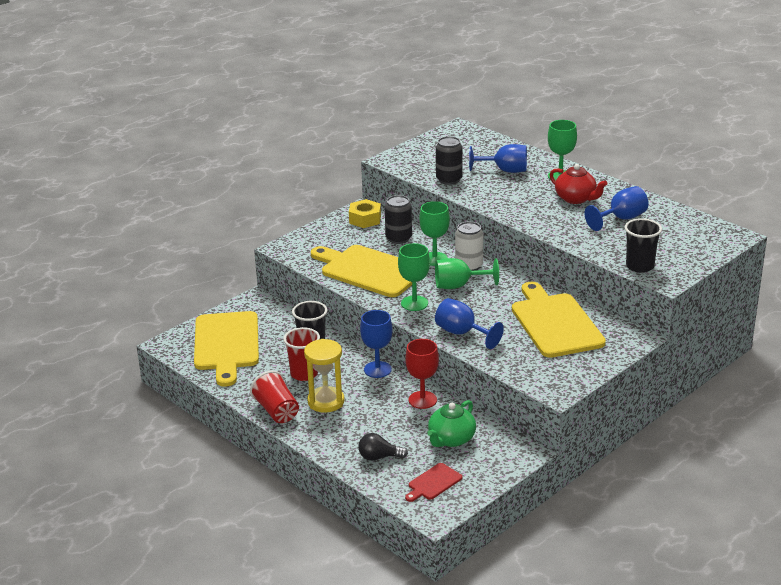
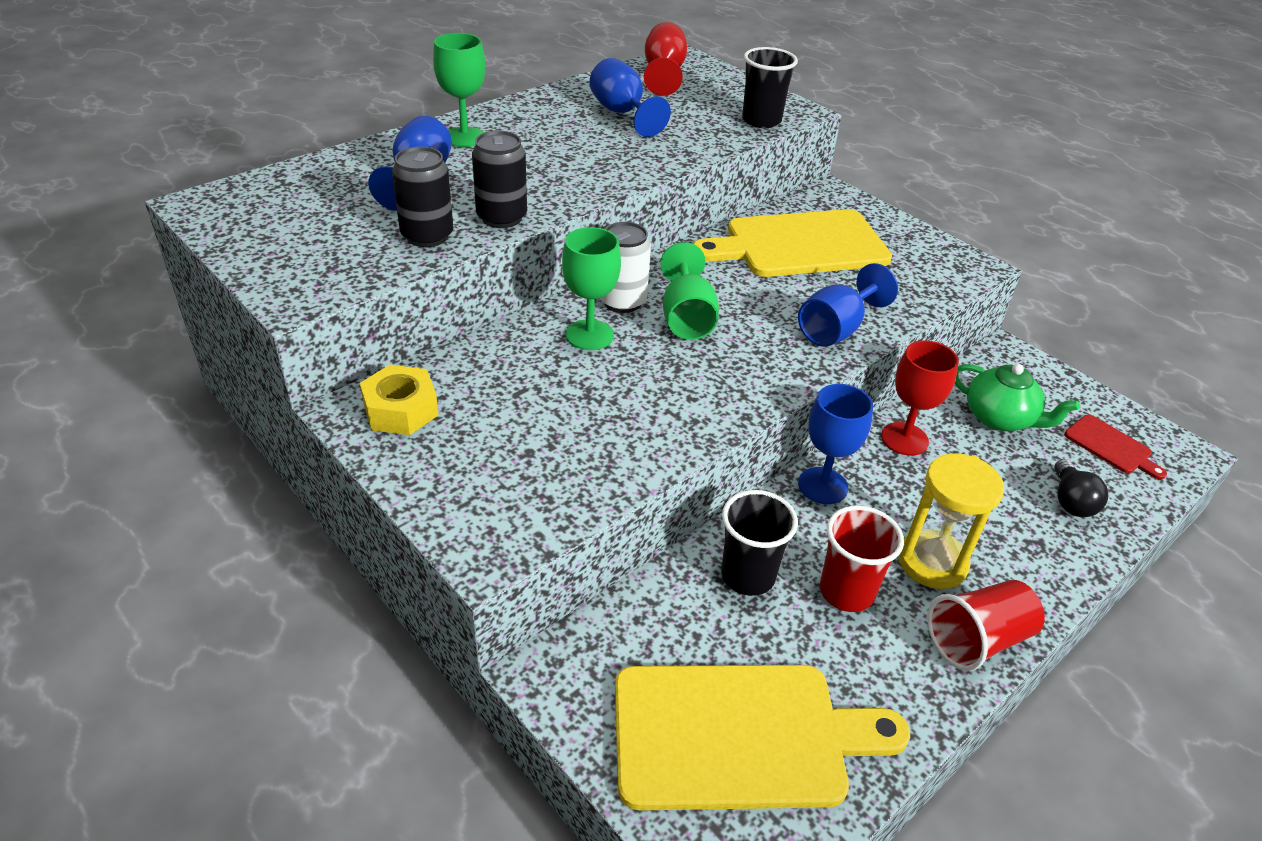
camera: 90 degrees left, 10 degrees up
yellow cutting board [311,245,412,297] -> none
black can [385,195,412,244] -> black can moved to [472,131,527,228]
green goblet [398,243,430,311] -> none
red teapot [550,164,607,204] -> none
none -> red goblet [644,22,687,96]

